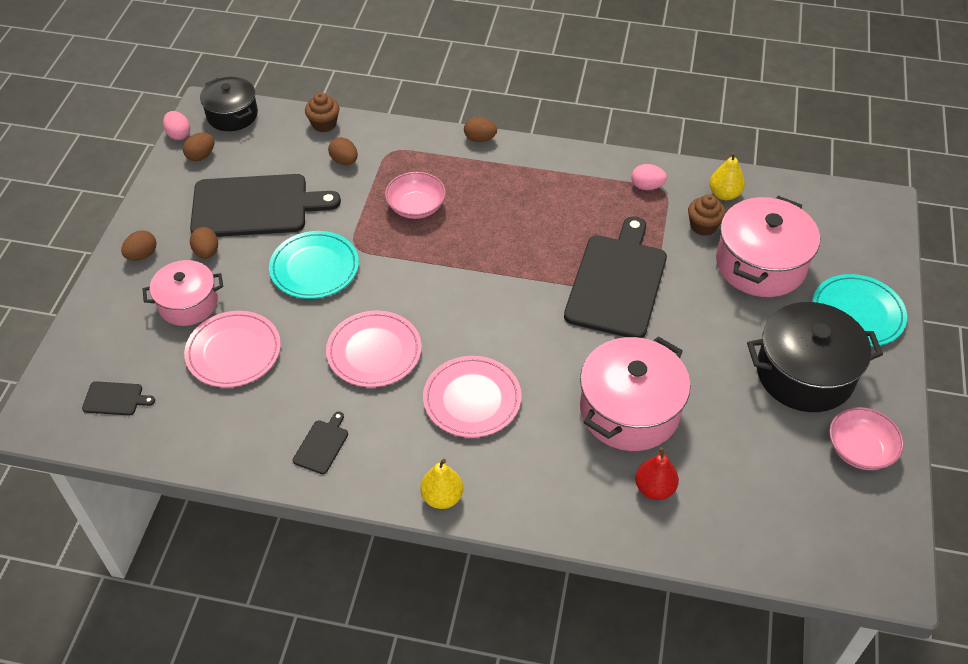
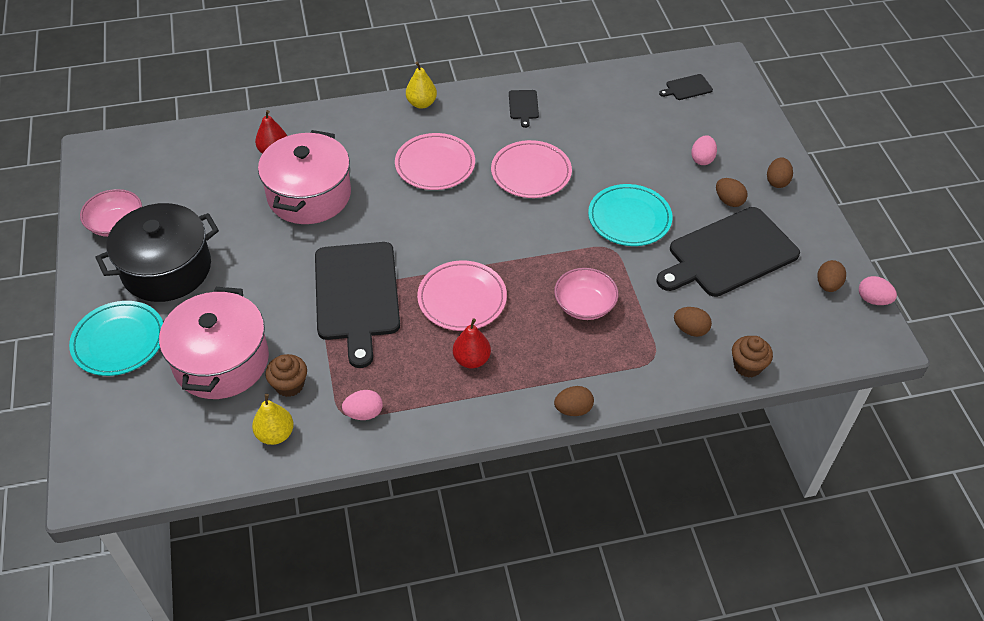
camera: 155 degrees right, 0 degrees up
pink pot [143,260,223,326] -> pink egg [691,135,717,165]
pink plate [184,311,281,387] -> pink plate moved to [417,261,507,331]
black pot [200,77,258,131] -> none
none -> red pear [453,318,491,368]

